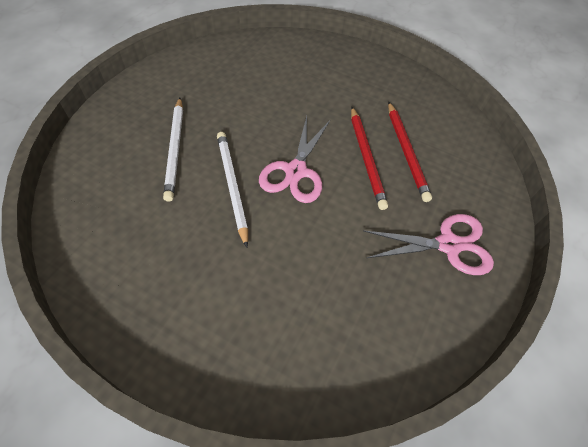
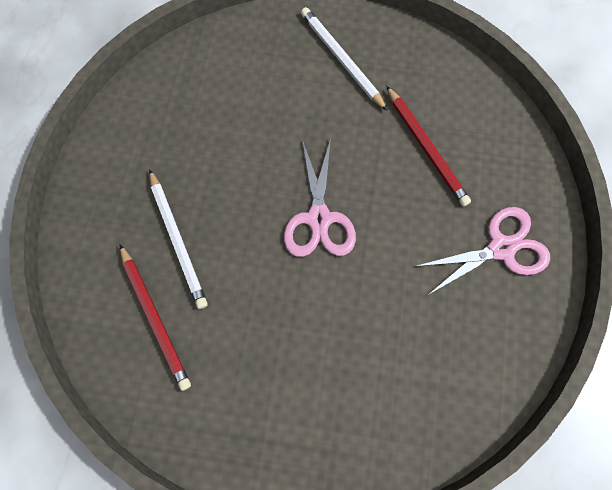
camera: 15 degrees left, 15 degrees up
white pencil [217,132,248,247] -> white pencil moved to [301,7,388,111]
red pencil [351,107,388,210] -> red pencil moved to [120,245,191,391]

